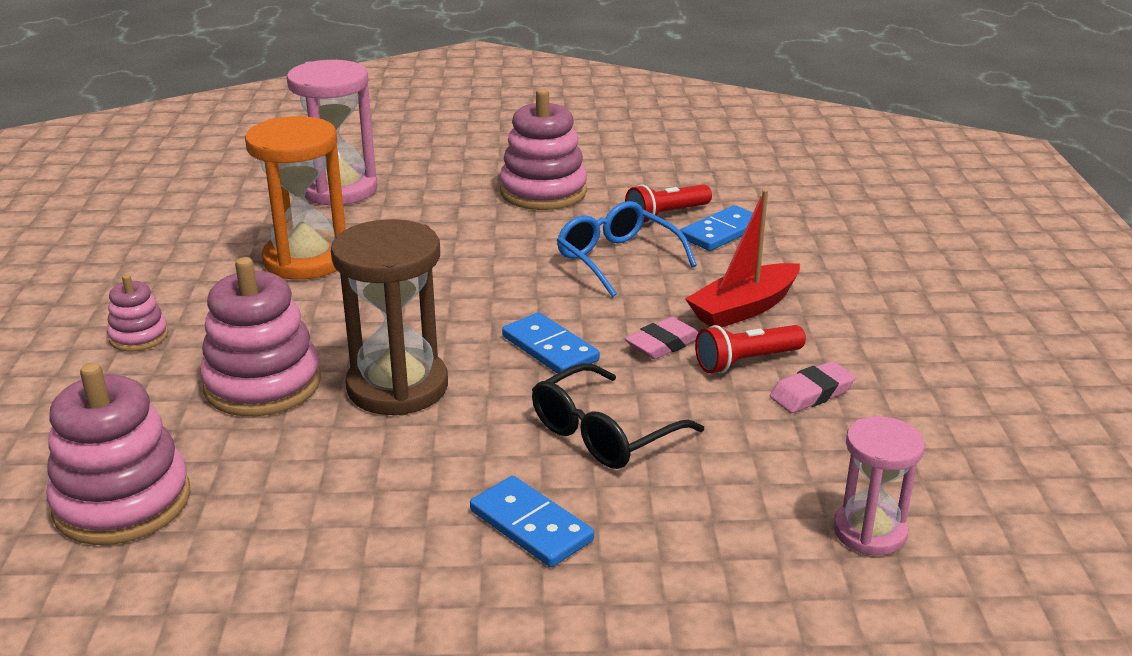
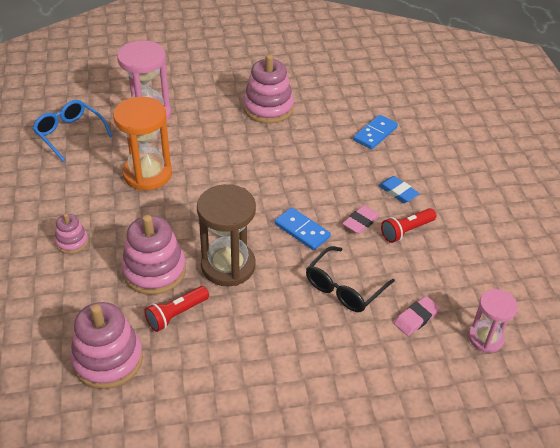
camera: 10 degrees left, 15 degrees up
blue domino [470,476,594,567] -> none
blue glasses [557,201,697,297] -> blue glasses moved to [32,100,112,162]
red flashlight [625,184,712,224] -> red flashlight moved to [144,286,209,332]
red boat [685,189,800,328] -> blue eraser [378,176,420,203]
pink eraser [770,361,856,413] -> pink eraser moved to [394,296,440,336]

